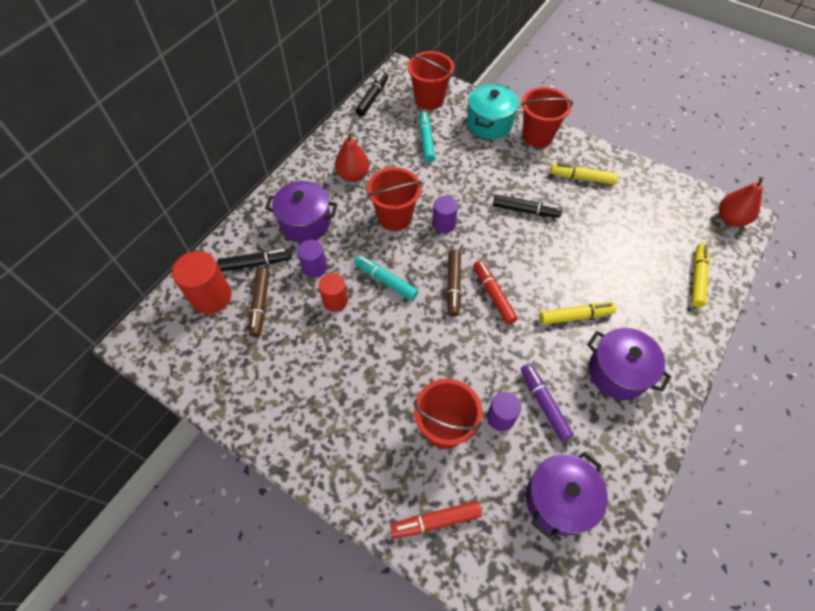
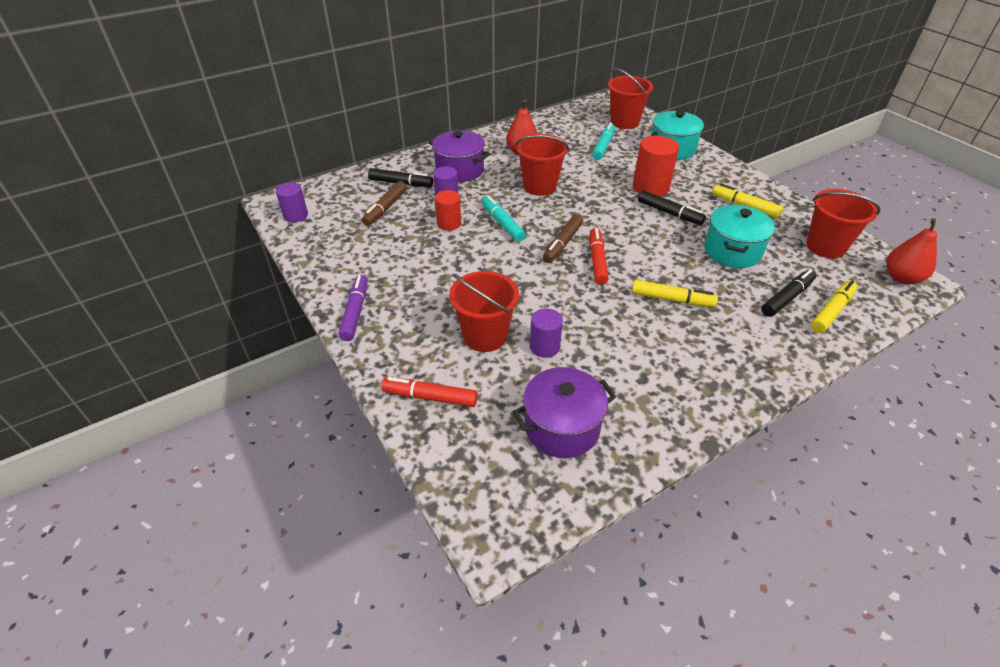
camera: 25 degrees right, 15 degrees down
red cylinder [172,251,231,314] -> red cylinder moved to [633,135,679,197]
black marker [355,72,388,116] -> black marker moved to [761,269,816,317]
purple cylinder [432,196,458,233] -> purple cylinder moved to [276,182,308,222]
red bucket [521,87,573,147] -> red bucket moved to [806,189,881,258]
purple marker [521,364,574,441] -> purple marker moved to [338,275,368,341]
purple pot [587,328,671,400] -> none
none -> turquoise pot [704,205,775,268]

